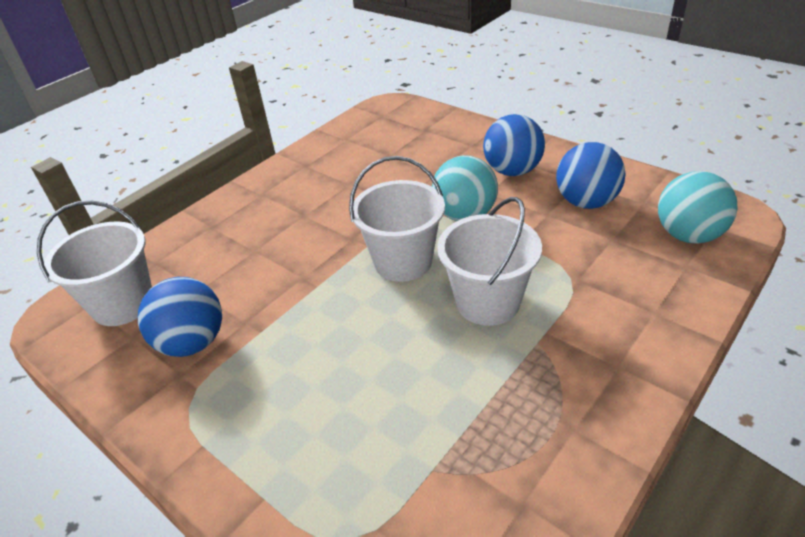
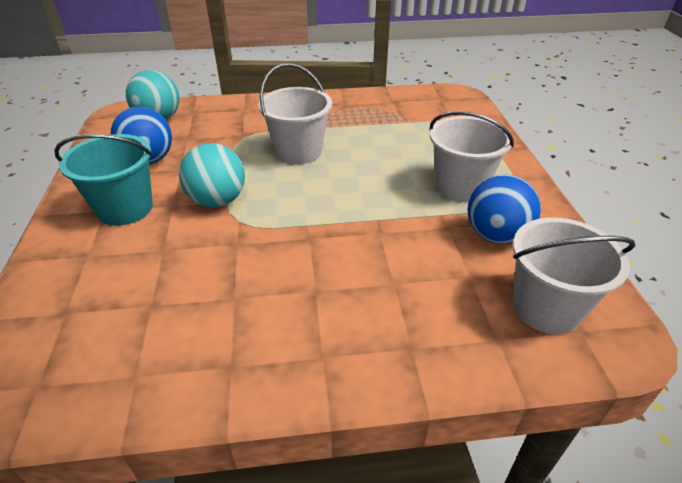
camera: 140 degrees left, 0 degrees up
white bucket [349,156,445,282] -> white bucket moved to [429,111,514,202]
blue ball [483,114,545,176] -> turquoise bucket [54,134,153,226]

